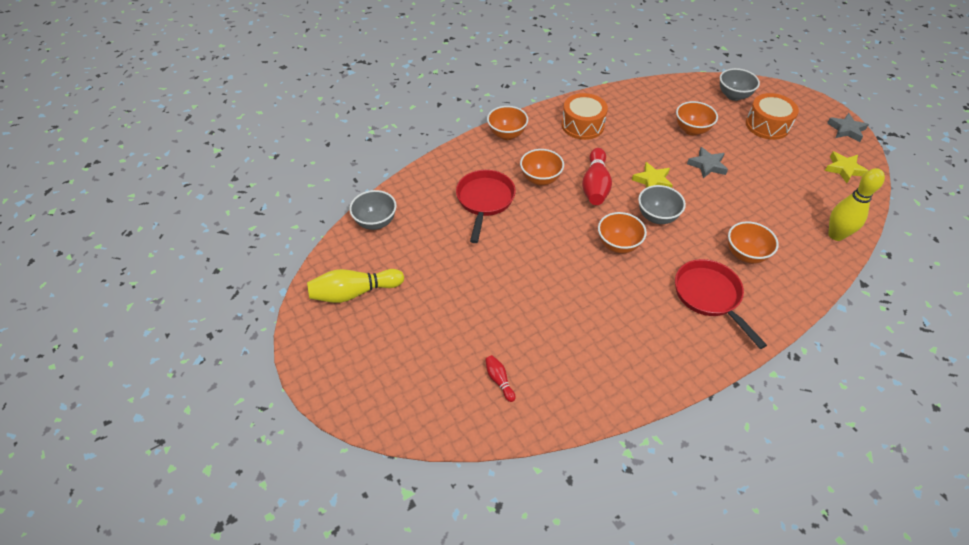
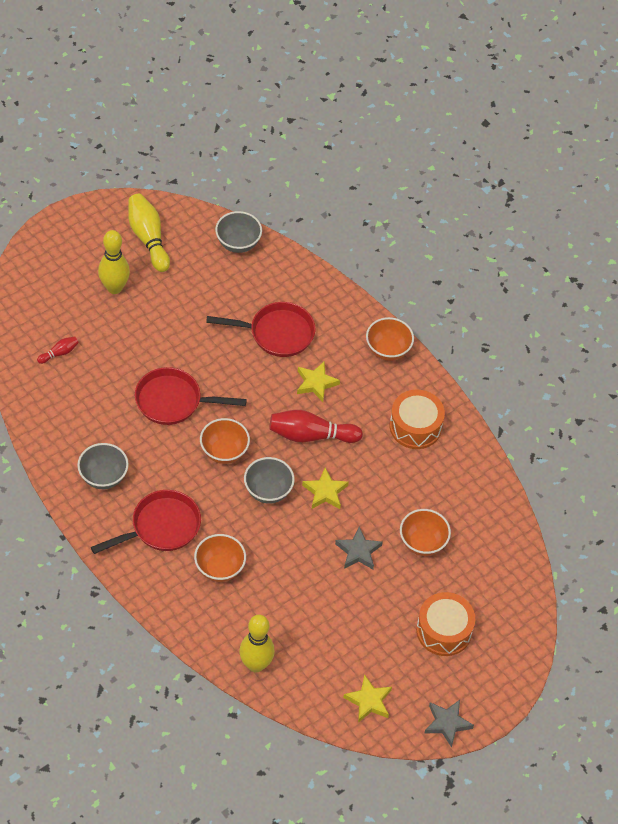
camera: 80 degrees right, 5 degrees up
orange bowl [520,149,564,185] -> yellow star [297,362,340,402]
grey bowl [720,68,760,101] -> grey bowl moved to [77,443,129,489]
none -> yellow bowling pin [98,230,130,294]
none -> red pan [135,367,247,425]

